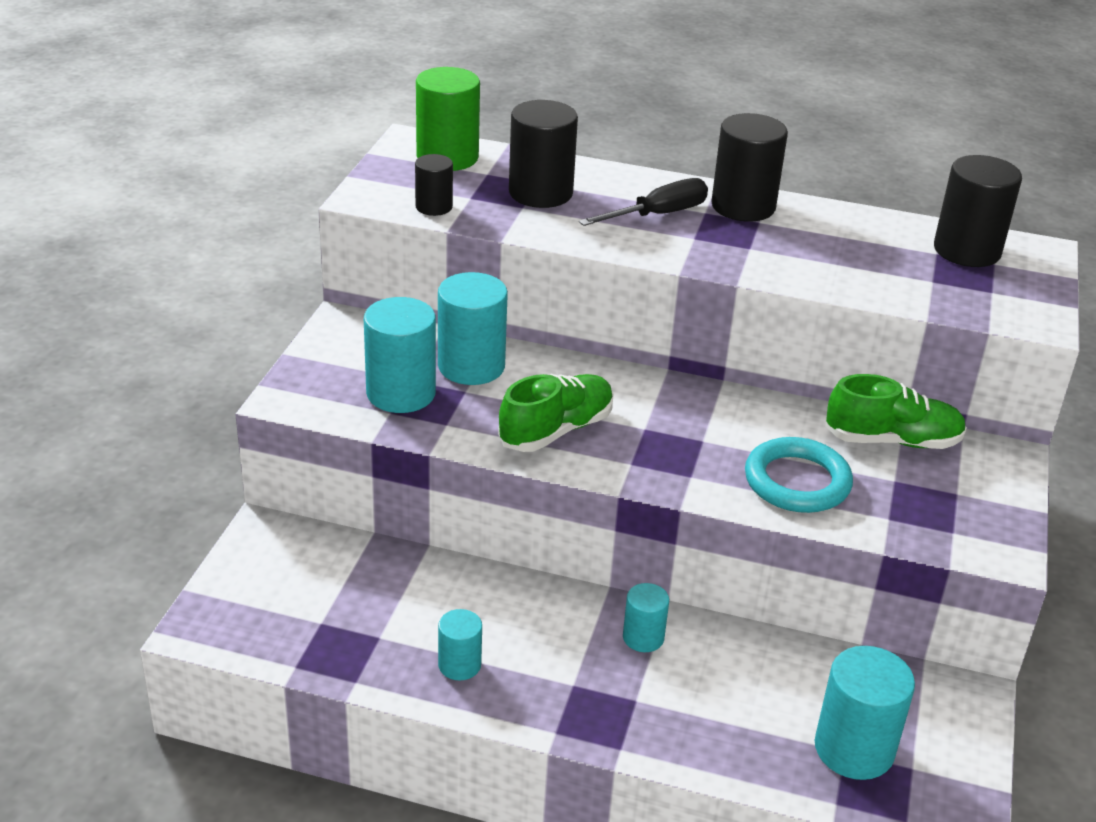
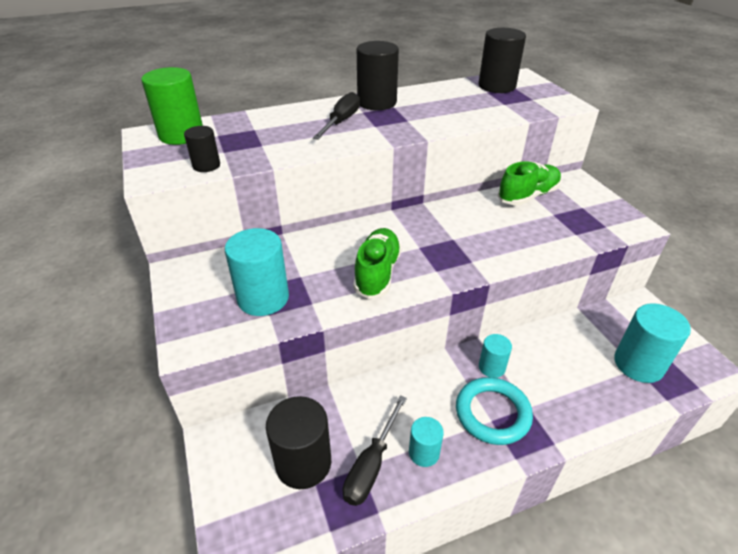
camera: 35 degrees left, 5 degrees up
turquoise cylinder [438,272,508,385] -> none
black cylinder [509,100,578,208] -> black cylinder moved to [266,396,331,489]
turquoise ring [745,437,853,513] -> turquoise ring moved to [456,377,533,445]
none -> black screwdriver [343,395,407,506]

